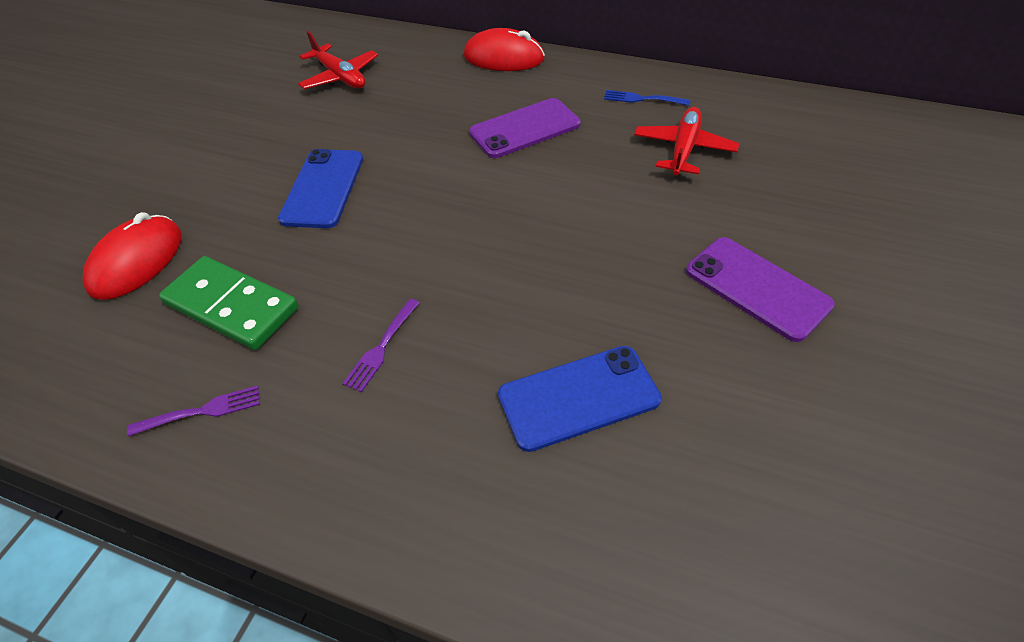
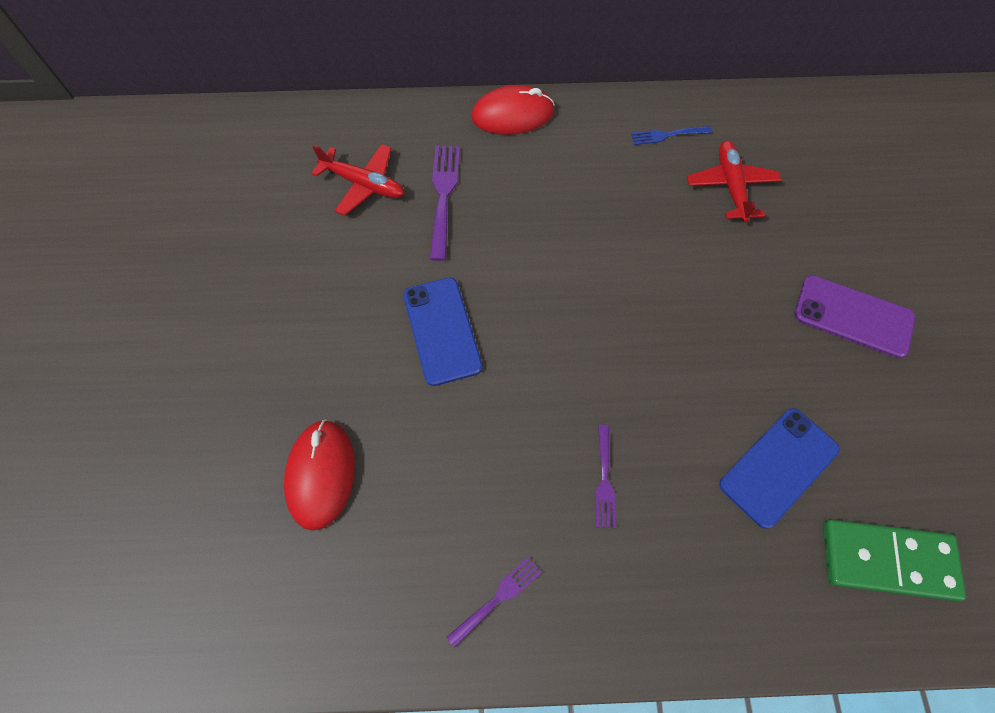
camera: 25 degrees left, 15 degrees up
green domino [159,256,299,350] -> green domino moved to [823,519,966,601]
purple phone [469,98,581,158] -> none
none -> purple fork [430,146,460,261]

